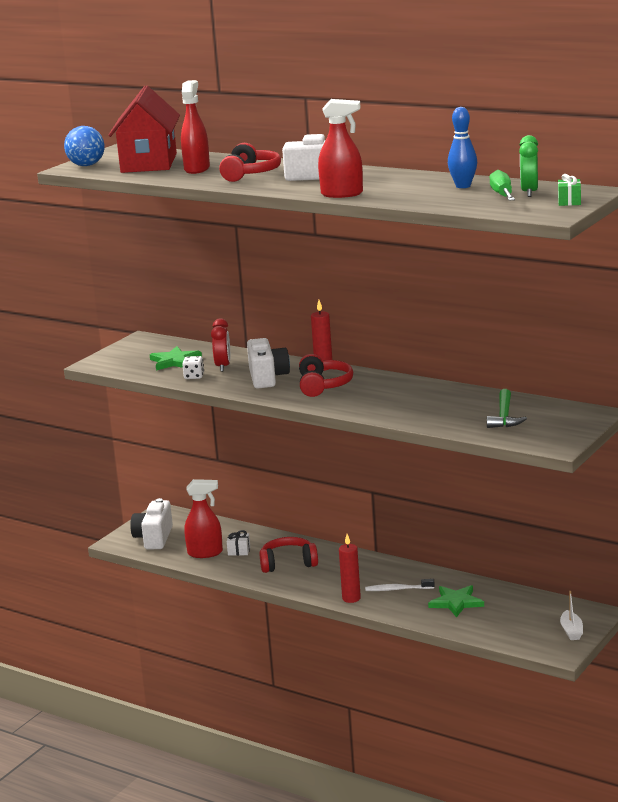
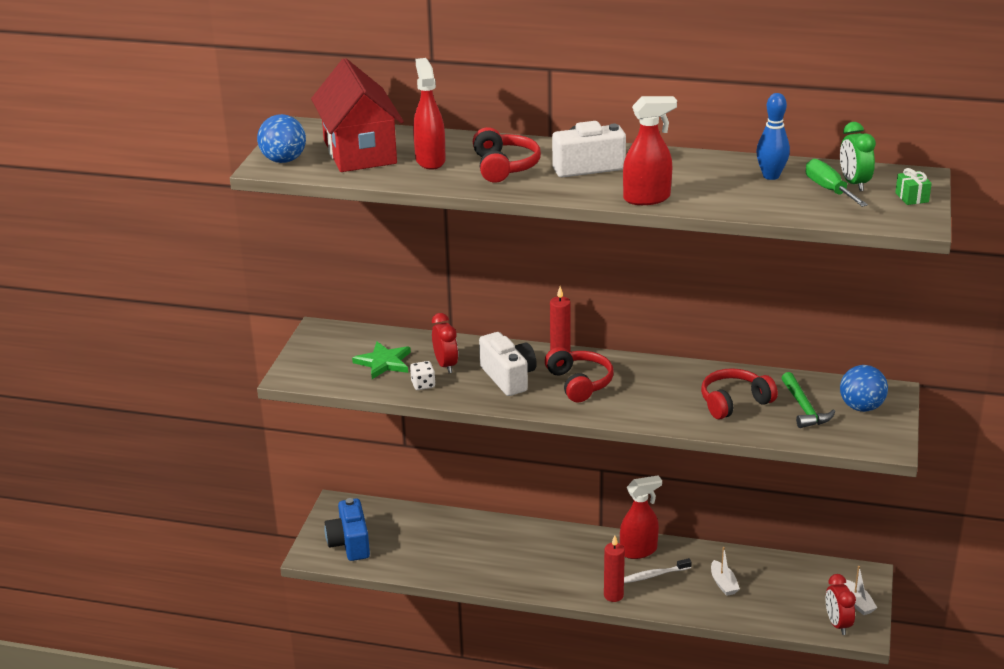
camera: 20 degrees left, 10 degrees up
white camera [130,498,173,549] -> blue camera [324,498,370,561]
red spray bottle [184,479,223,558] -> red spray bottle moved to [620,475,662,559]
white gift [227,530,250,556] -> none
red headphones [259,537,318,573] -> red headphones moved to [701,368,778,419]
green star [428,585,484,617] -> white boat [711,547,740,596]
none -> red clock [825,574,856,635]
none -> blue ball [840,365,888,412]

